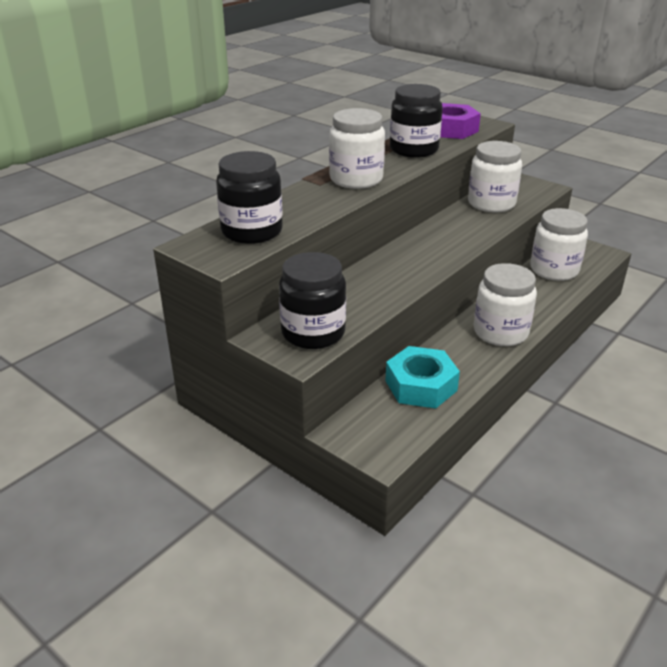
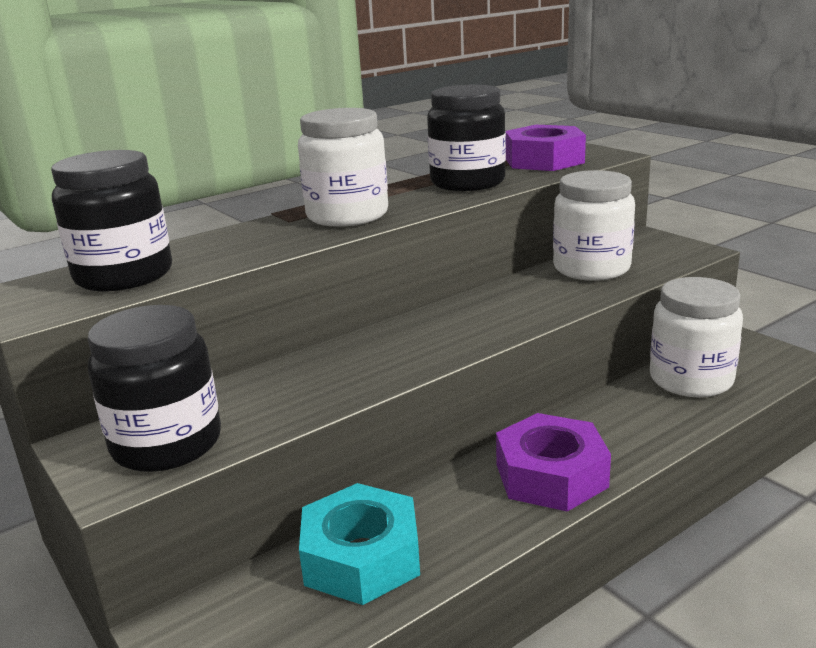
camera: 15 degrees right, 10 degrees down
white jar [474,263,537,346] -> purple nut [496,413,611,512]

